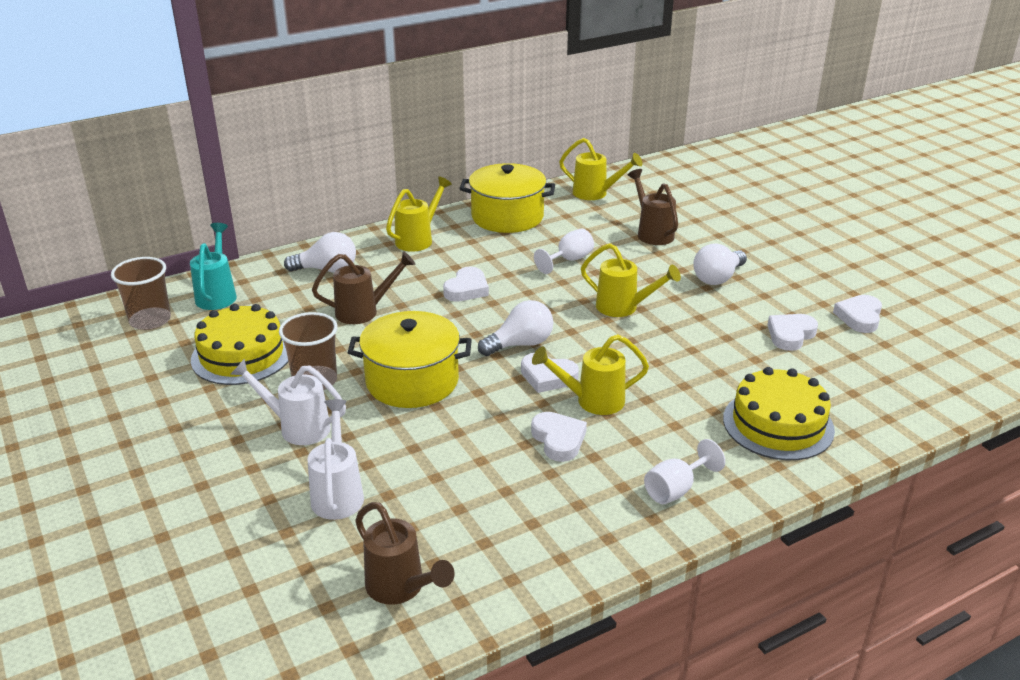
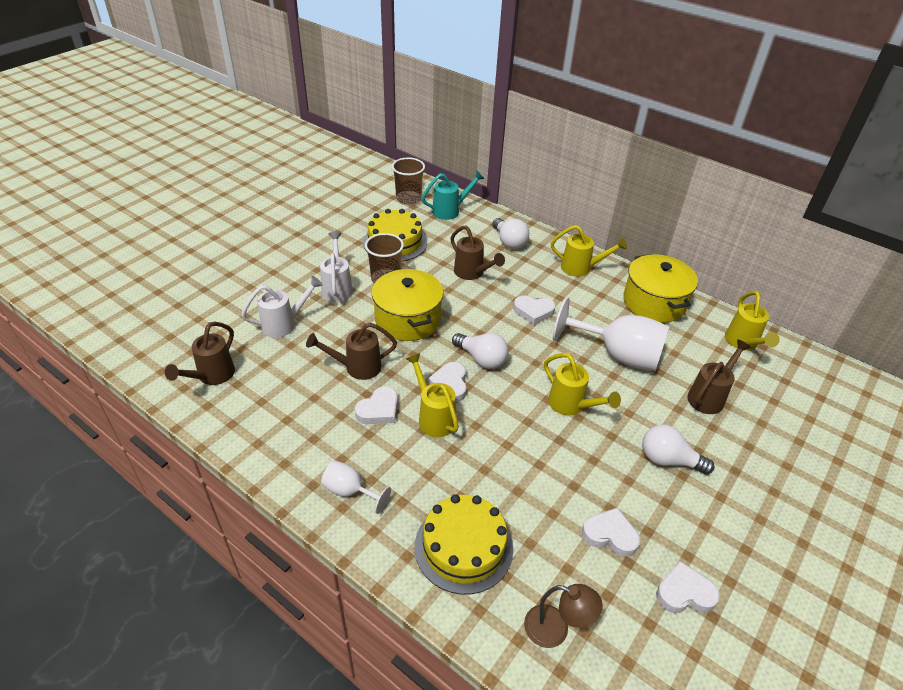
camera: 65 degrees right, 10 degrees up
white goblet [534,228,594,274] -> white goblet [553,297,670,371], size x1.99
yellow watering can [581,243,681,317] -> yellow watering can turned 45 degrees counterclockwise [544,353,621,415]
none -> brown watering can [306,323,397,380]
none -> brown lamp [524,584,603,648]

